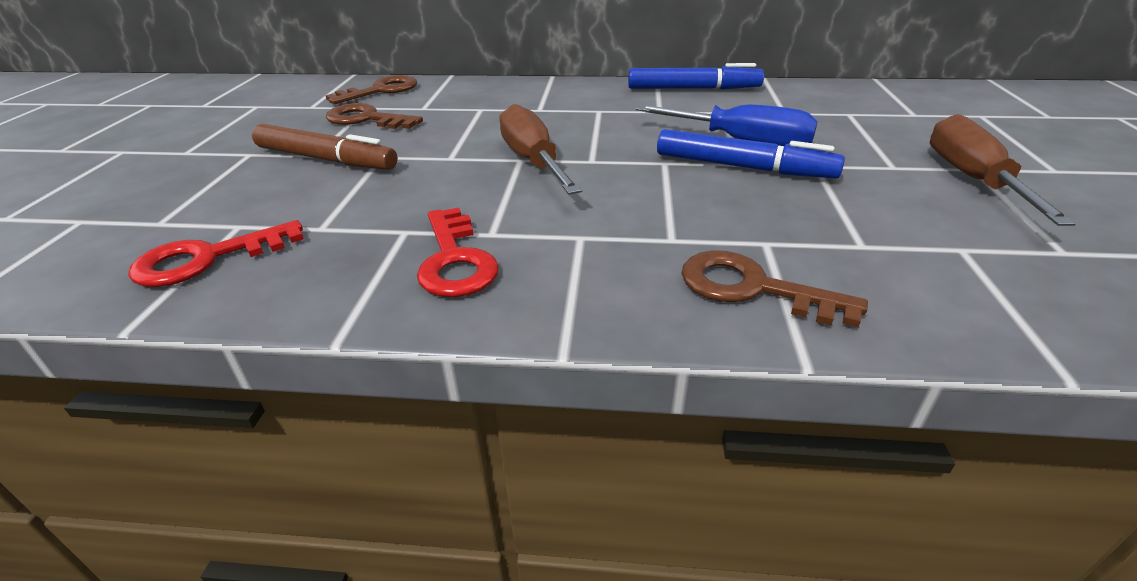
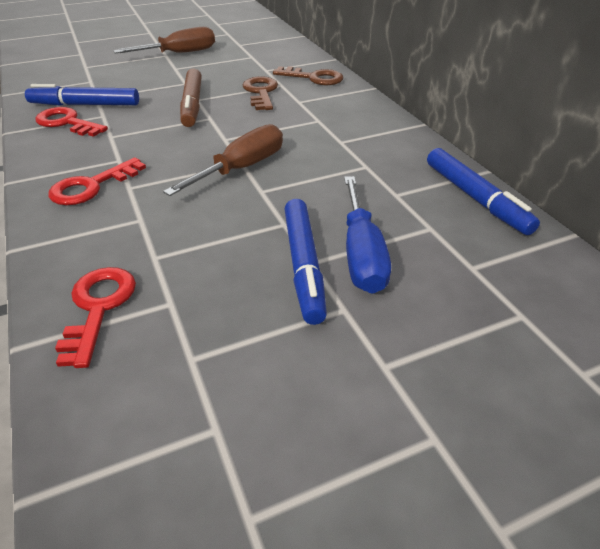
camera: 60 degrees right, 5 degrees up
brown key [681,250,868,327] -> red key [55,267,136,368]
brown screwdriver [930,114,1076,226] -> brown screwdriver moved to [113,27,215,53]
none -> blue marker [25,84,139,106]

